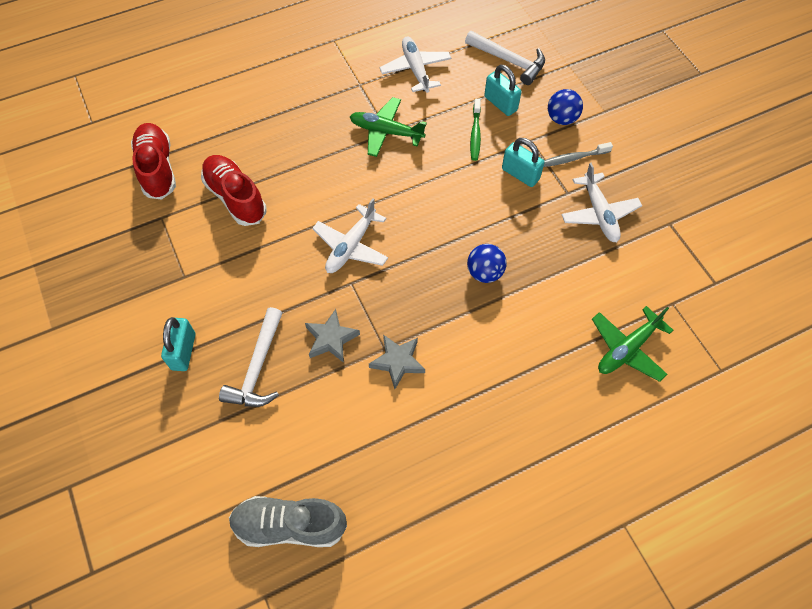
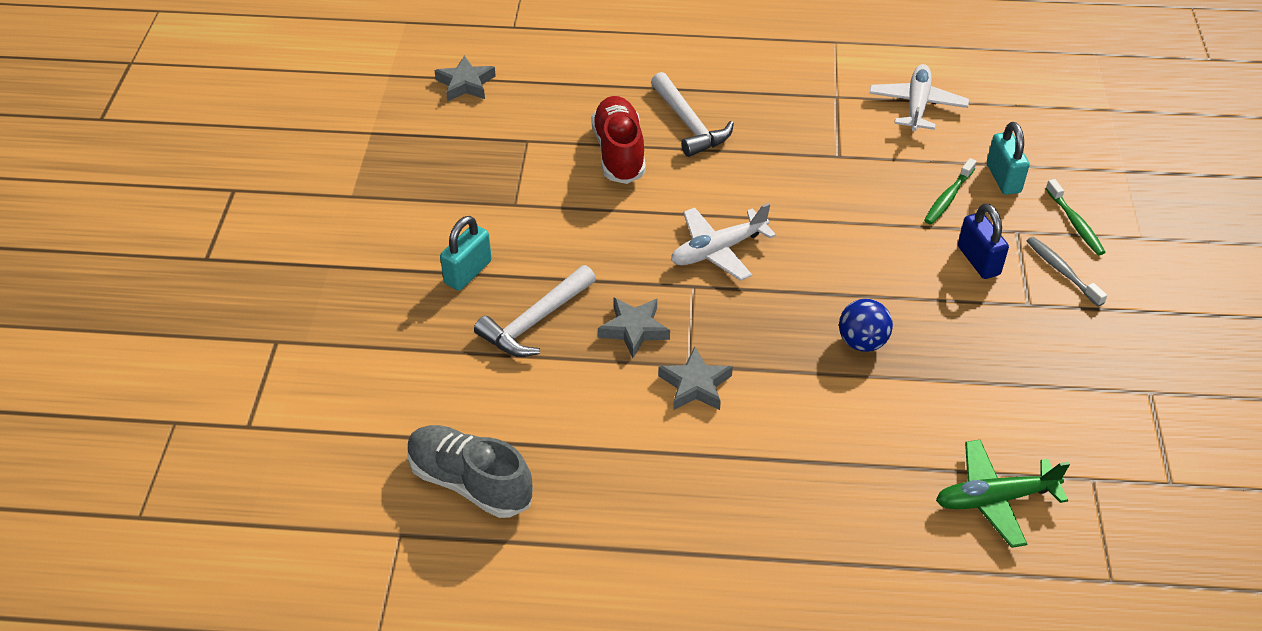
camera: 30 degrees right, 15 degrees down
red shoe [131,123,176,200] -> none
green plane [350,97,427,157] -> none
white hammer [465,31,545,85] -> white hammer moved to [651,72,734,157]
turquoise padlock [502,138,545,187] -> blue padlock [958,203,1009,279]
grey toothbrush [543,142,613,167] -> grey toothbrush turned 45 degrees clockwise [1027,237,1107,307]
blue ball [548,89,583,125] -> green toothbrush [1045,179,1105,255]
white plane [561,163,642,242] -> none
none -> grey star [434,55,496,102]

